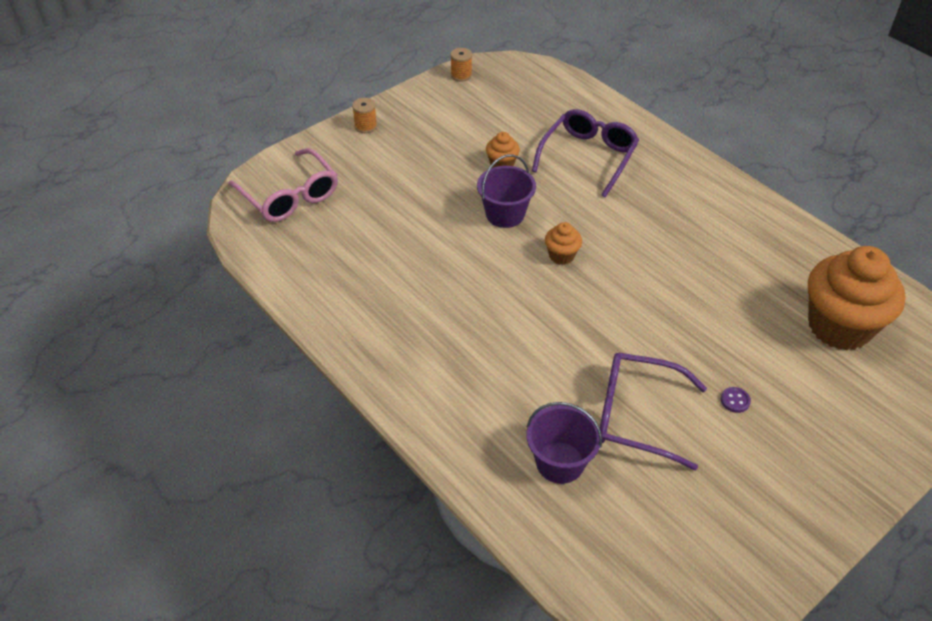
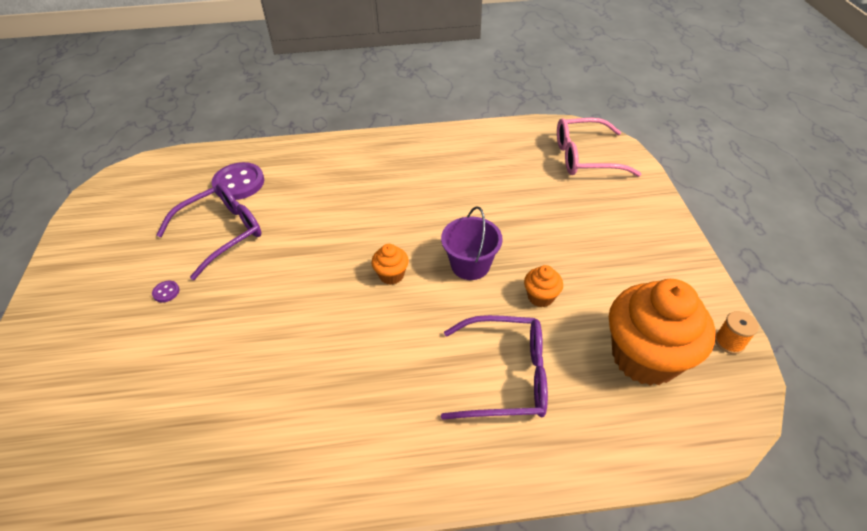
camera: 125 degrees right, 0 degrees up
orange spool [352,98,377,133] -> none
purple bucket [527,402,602,484] -> purple button [212,162,264,200]
purple glasses [532,109,639,197] -> purple glasses turned 60 degrees counterclockwise [441,315,548,420]
orange cupcake [808,246,906,350] -> orange cupcake moved to [609,279,716,386]

